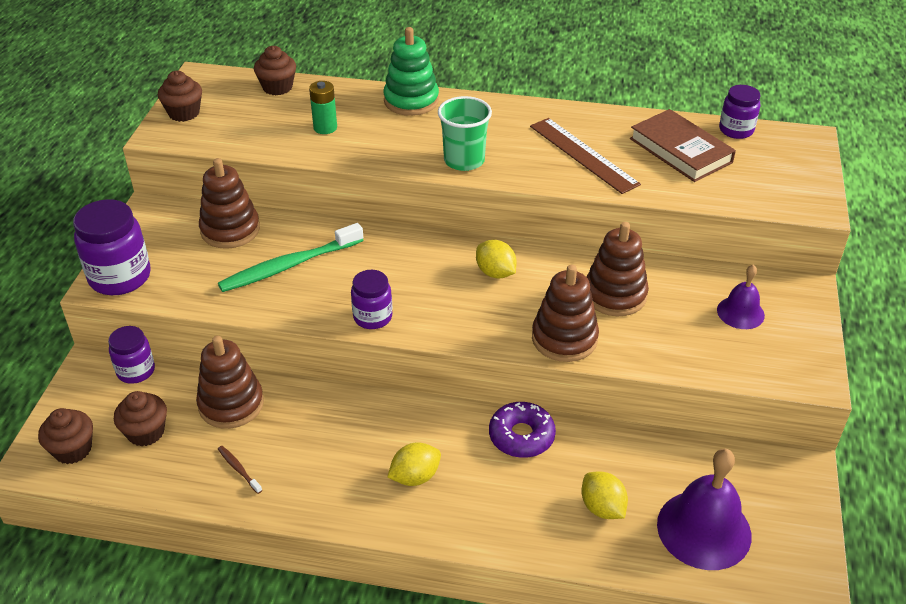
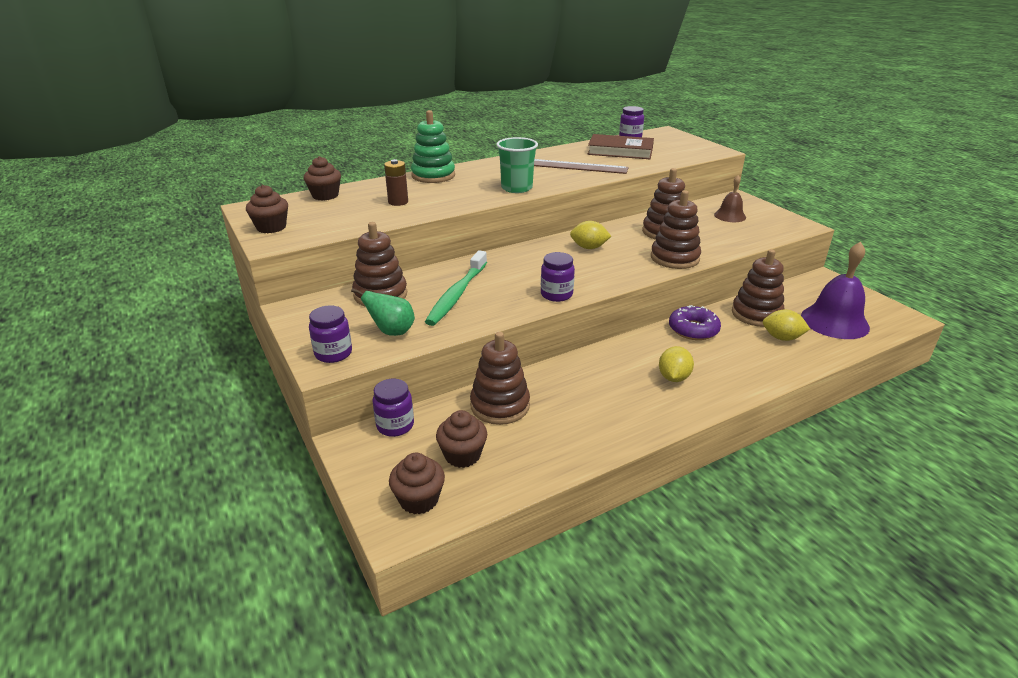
camera: 40 degrees left, 10 degrees down
purple jar [73,199,151,295] -> purple jar [309,305,352,363], size x0.61
brown toothbrush [218,446,262,494] -> none
green battery [309,81,337,134] -> brown battery [384,159,408,206]
purple bell [717,264,765,329] -> brown bell [714,175,746,222]
none -> green pear [351,288,415,336]
none -> brown stacking toy [732,249,784,327]

